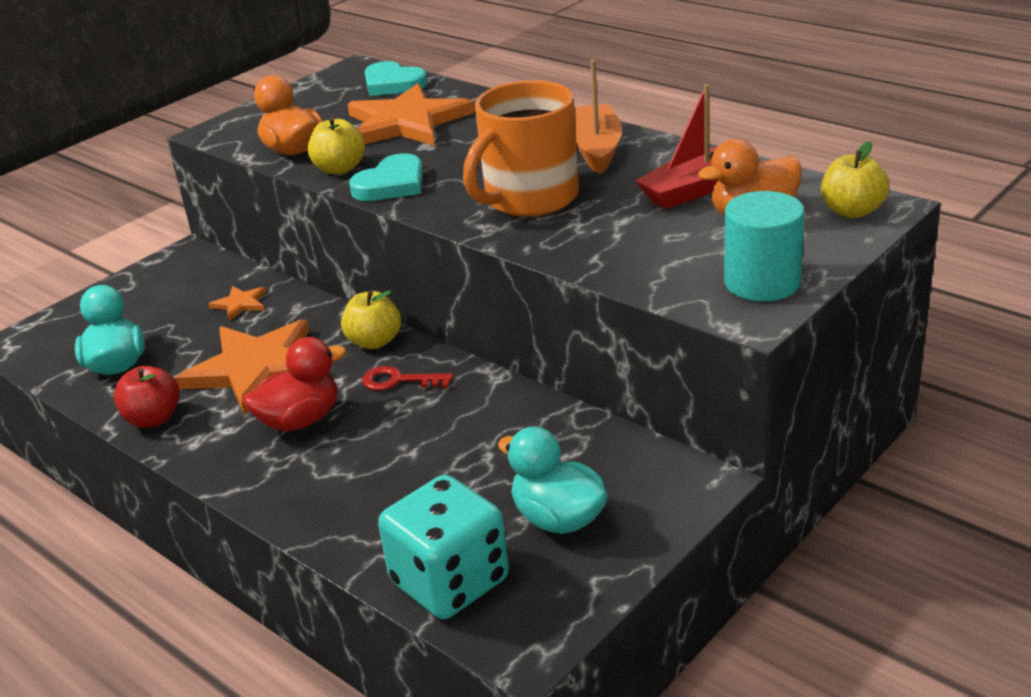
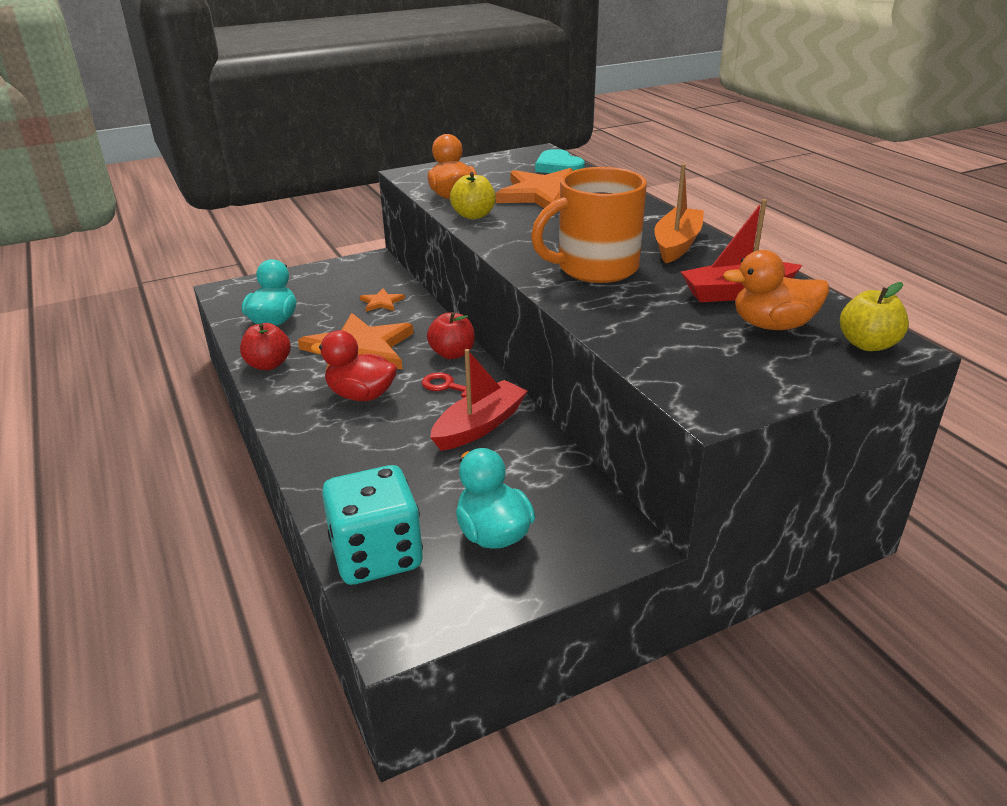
camera: 20 degrees right, 0 degrees up
red duck [243,337,346,431] -> red duck turned 150 degrees counterclockwise [310,330,397,401]
yellow apple [341,290,401,349] -> red apple [427,312,475,359]
turquoise heart [349,153,423,201] -> none
turquoise cylinder [724,191,805,301] -> none
none -> red boat [430,349,528,451]

